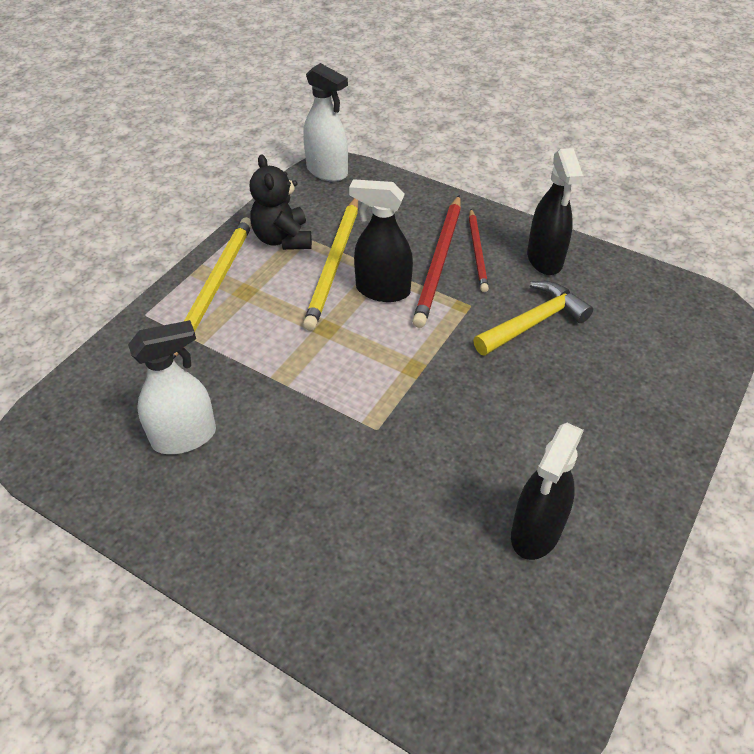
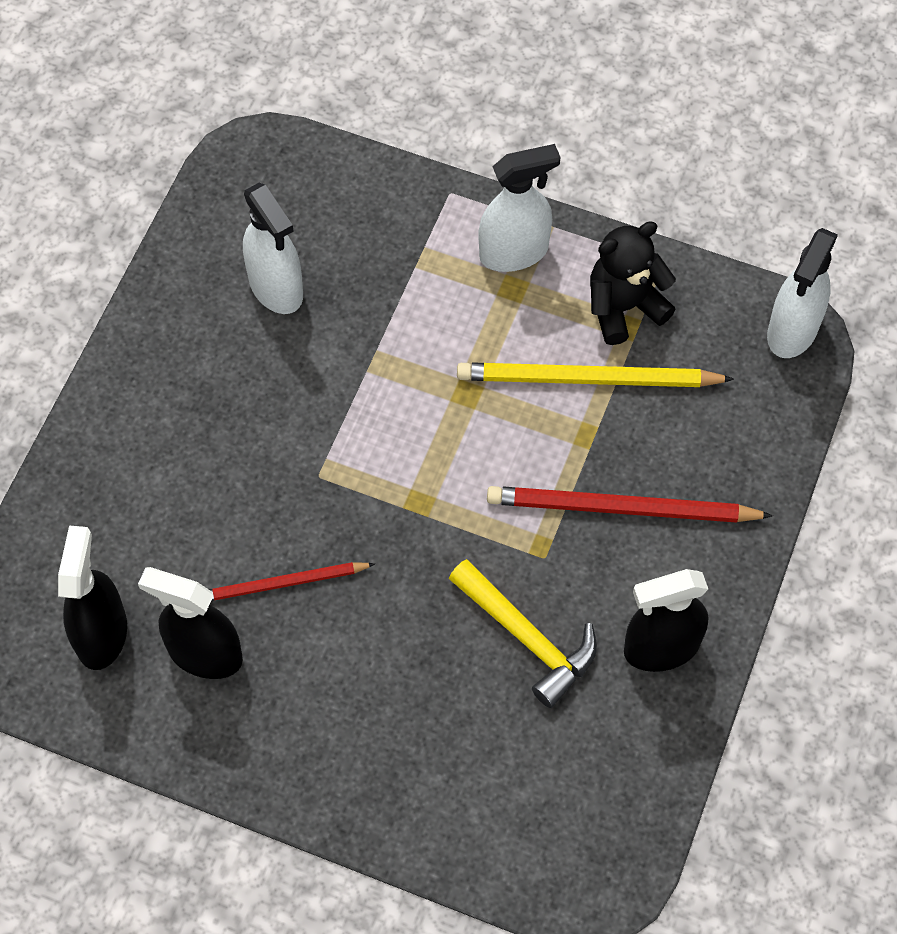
camera: 80 degrees right, 15 degrees up
yellow pencil [173,217,252,358] -> white spray bottle [479,144,560,272]
black spray bottle [349,179,413,302] -> black spray bottle moved to [58,526,127,670]
red pencil [469,209,489,292] -> red pencil moved to [209,562,375,601]

